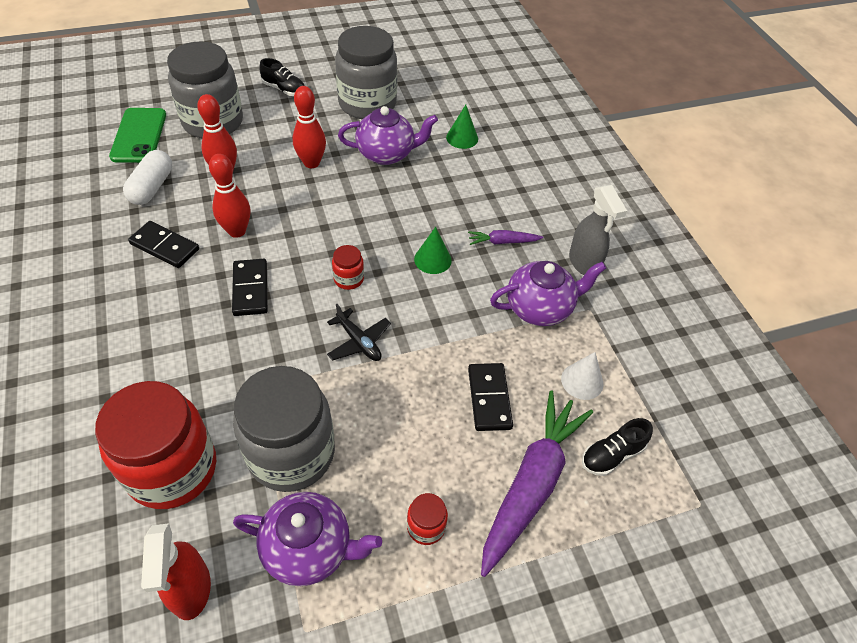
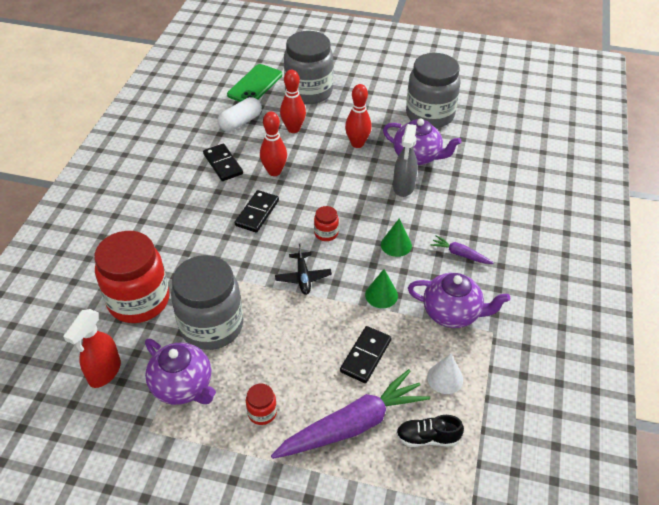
camera: 35 degrees right, 5 degrees down
black shoe [260,58,305,96] -> none
green cone [446,105,478,149] -> green cone moved to [365,269,398,308]
grey spray bottle [569,185,627,275] -> grey spray bottle moved to [393,124,418,197]

